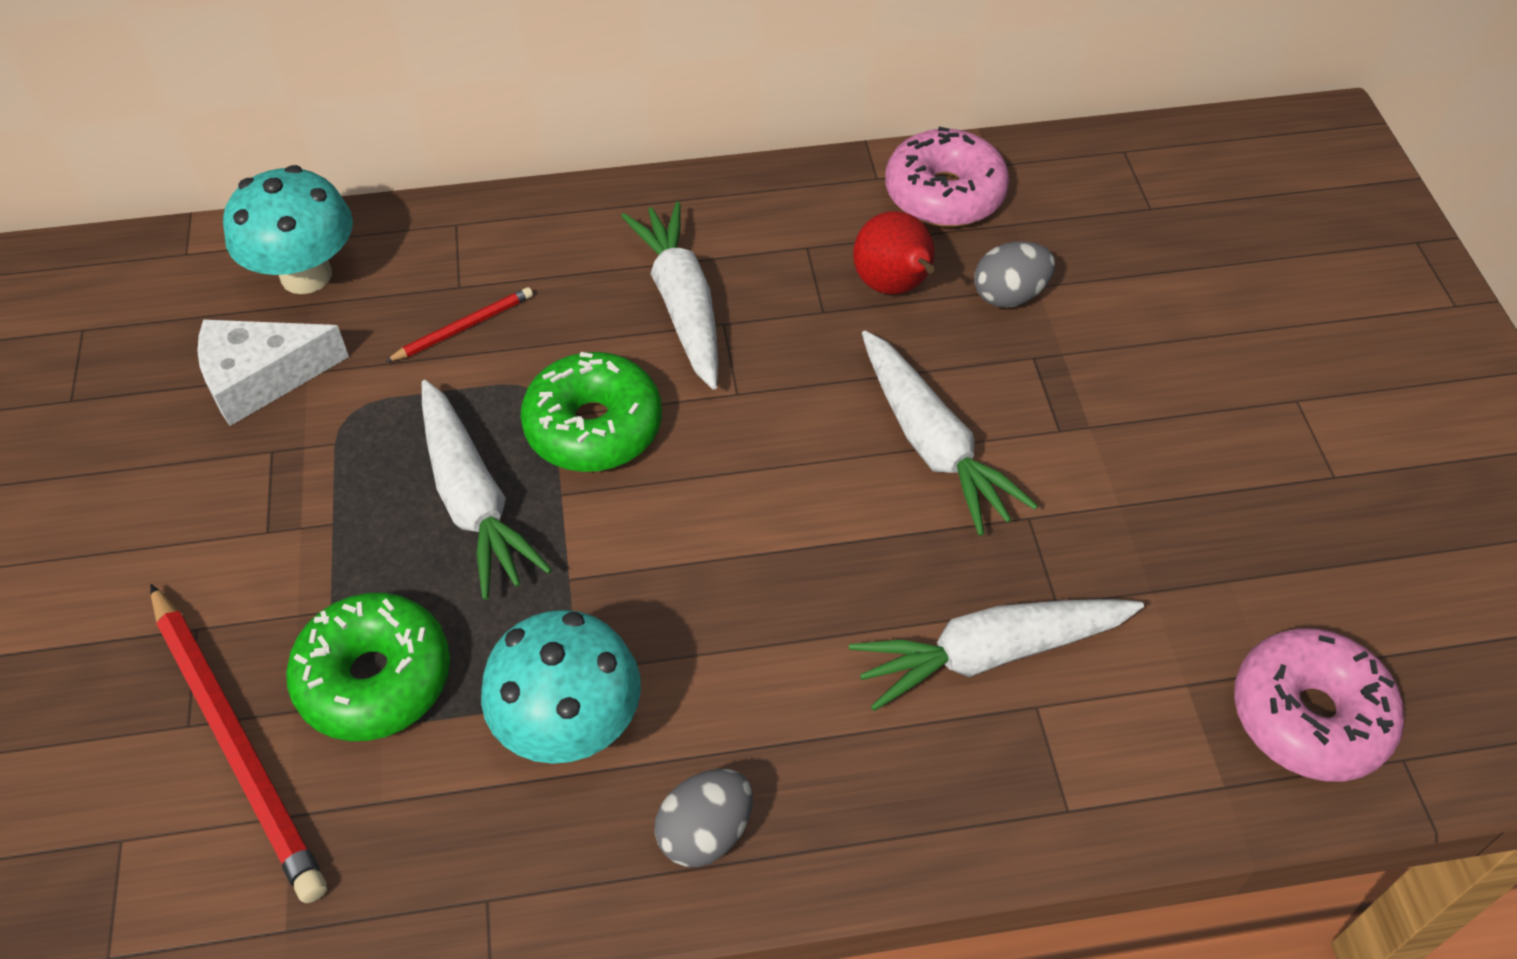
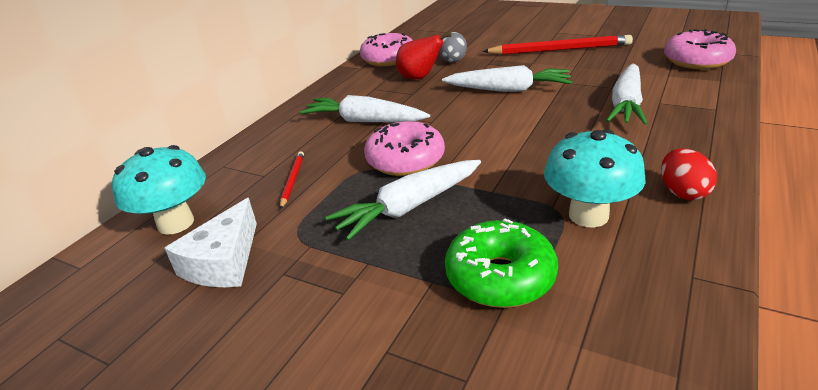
camera: 50 degrees left, 20 degrees down
red pencil [150,584,327,904] -> red pencil moved to [482,35,633,55]
white carrot [422,380,552,600] -> white carrot turned 135 degrees clockwise [325,160,481,241]
green donut [520,352,662,472] -> pink donut [364,121,445,176]
grey egg [654,769,753,867] -> red egg [661,148,717,200]

